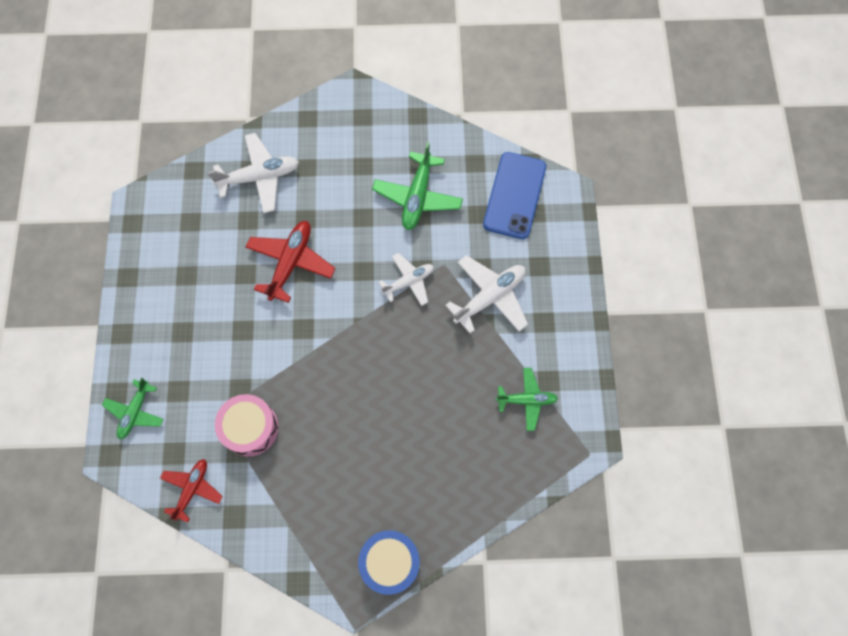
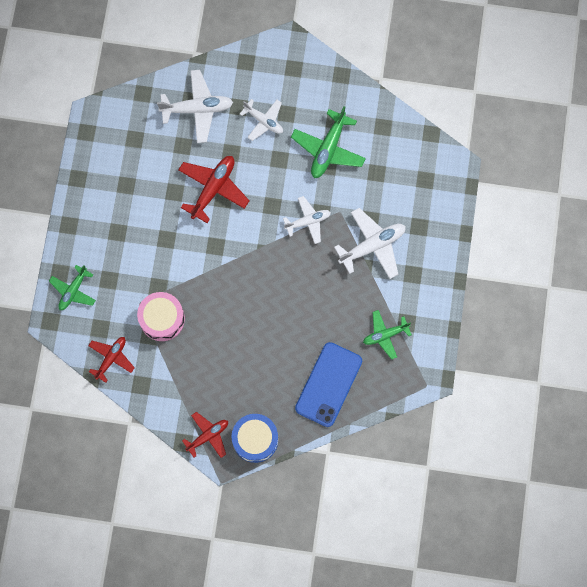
camera: 10 degrees right, 5 degrees up
blue phone [483,152,546,239] -> blue phone moved to [295,342,362,427]
green plane [496,368,558,431] -> green plane turned 150 degrees clockwise [363,310,412,360]
none -> red plane [182,412,228,458]
none -> white plane [240,99,283,141]

